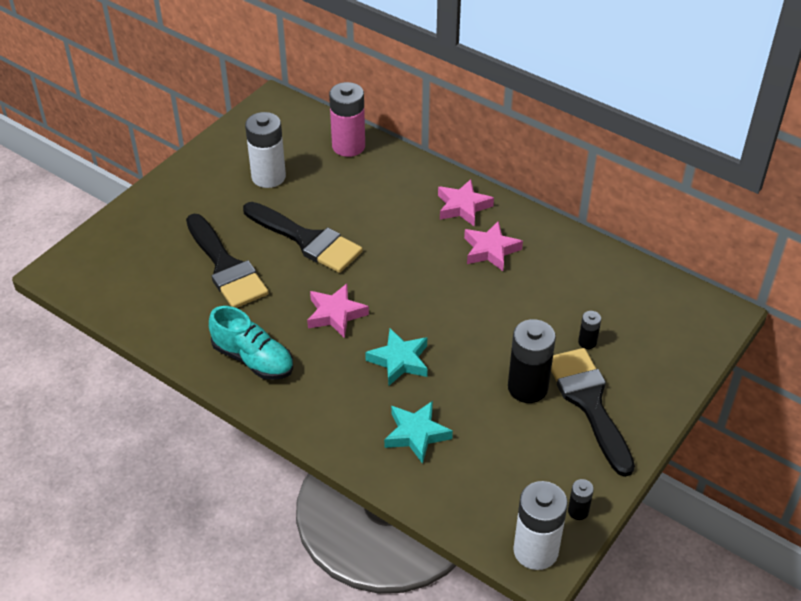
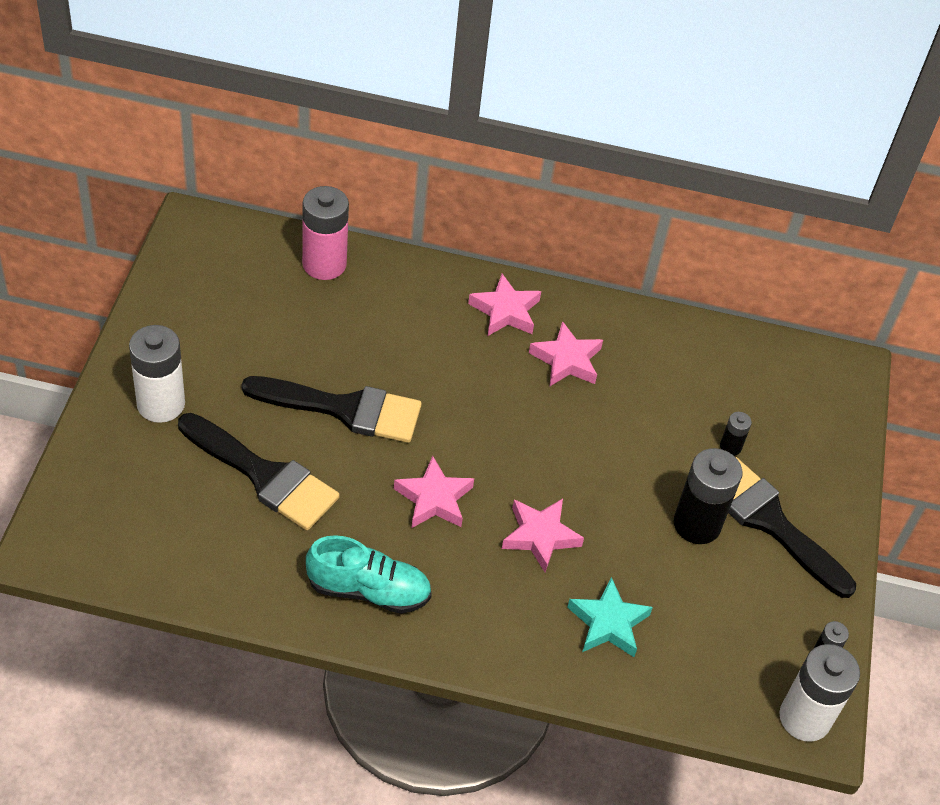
camera: 30 degrees left, 5 degrees up
white battery [245,112,286,188] -> white battery moved to [129,325,185,423]
turquoise star [365,329,428,386] -> pink star [502,499,584,572]

